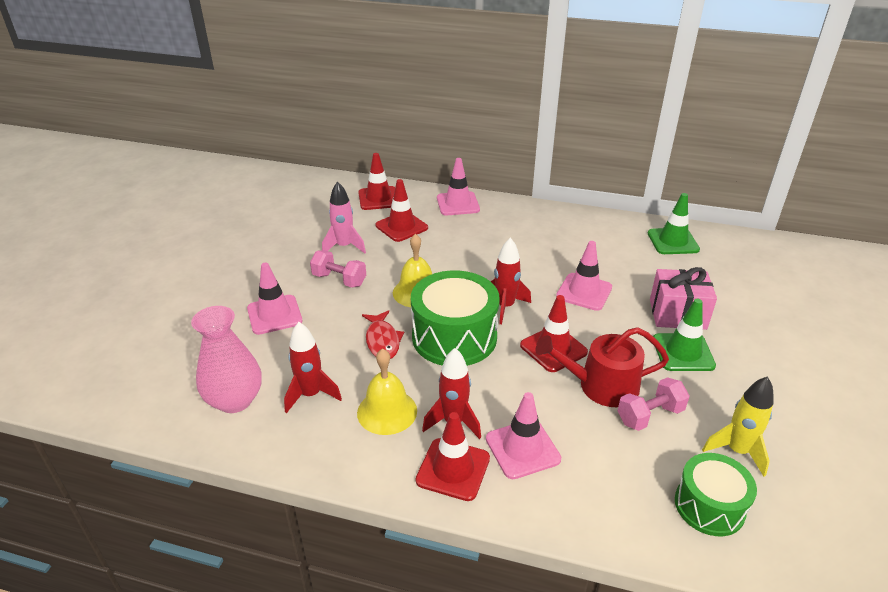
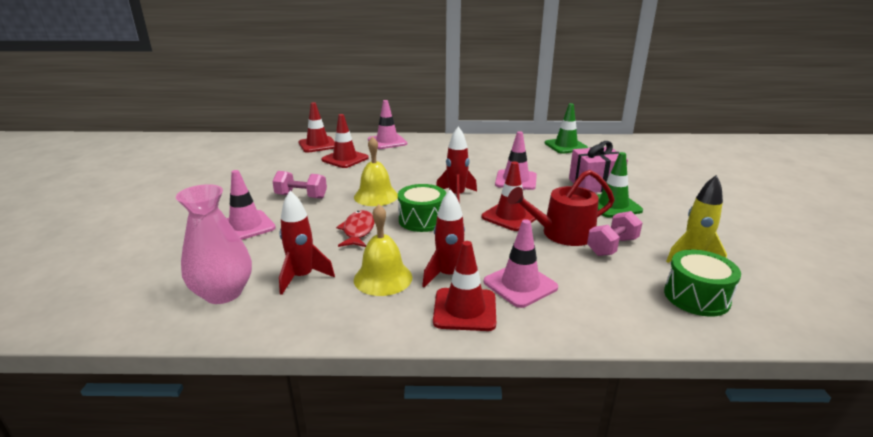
camera: 15 degrees left, 10 degrees down
pink rocket [322,181,366,253] -> none
red fish [362,310,404,359] -> red fish turned 150 degrees counterclockwise [336,210,374,247]
green drum [411,270,500,366] -> green drum [398,184,446,232], size x0.62

